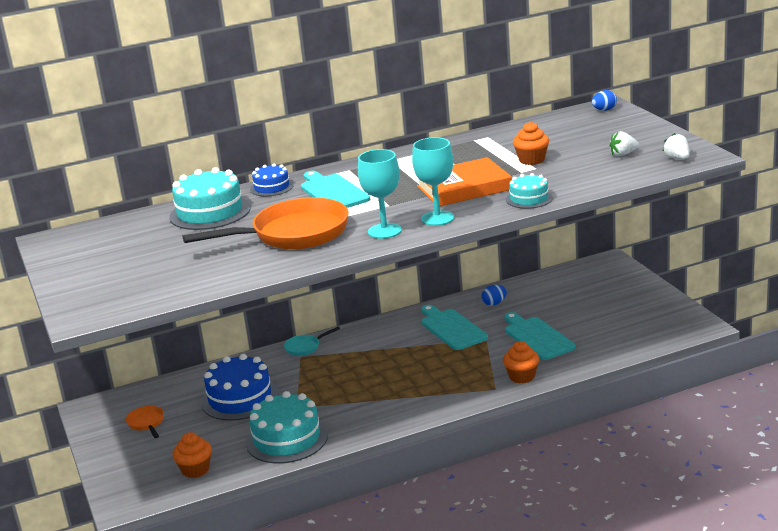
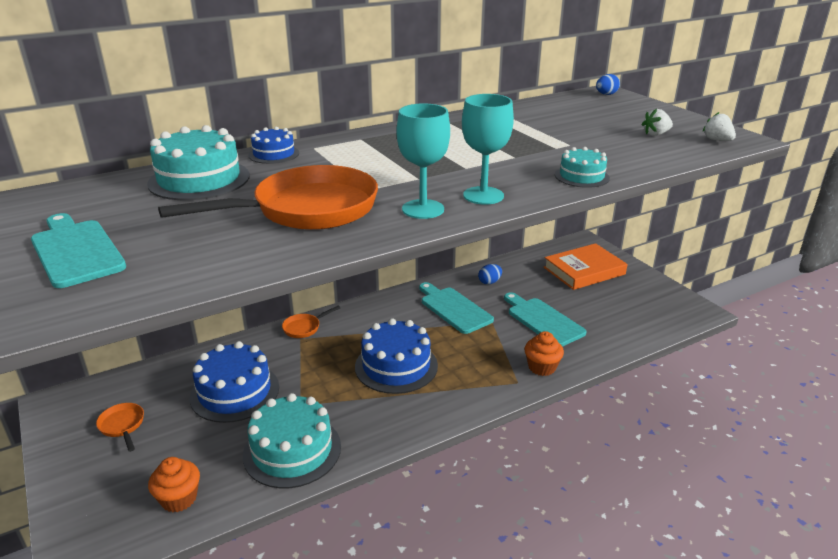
camera: 10 degrees left, 5 degrees up
turquoise pan [284,327,340,356] -> orange pan [282,305,340,338]
turquoise cutting board [301,171,370,208] -> turquoise cutting board moved to [31,213,126,288]
orange book [417,157,511,206] -> orange book moved to [544,243,627,290]
orange cupcake [513,122,549,165] -> none
none -> blue cake [355,318,438,394]

